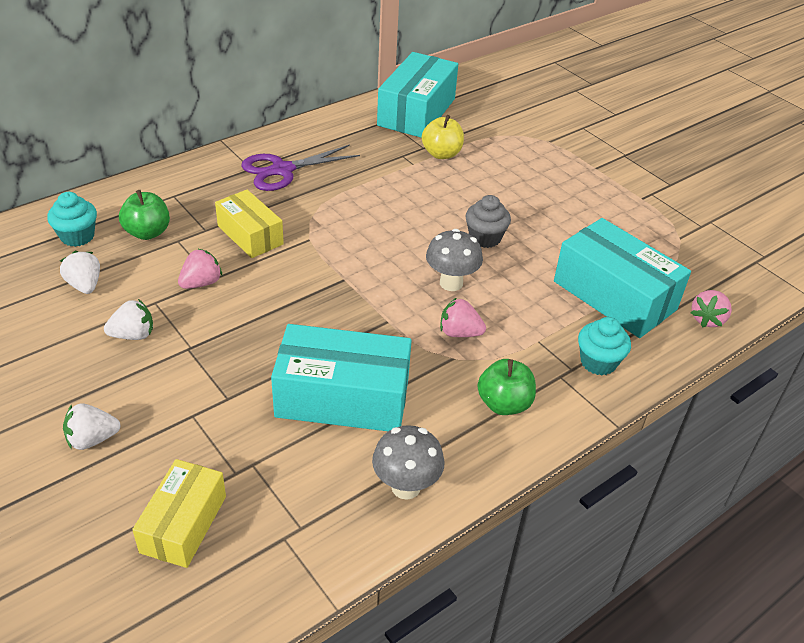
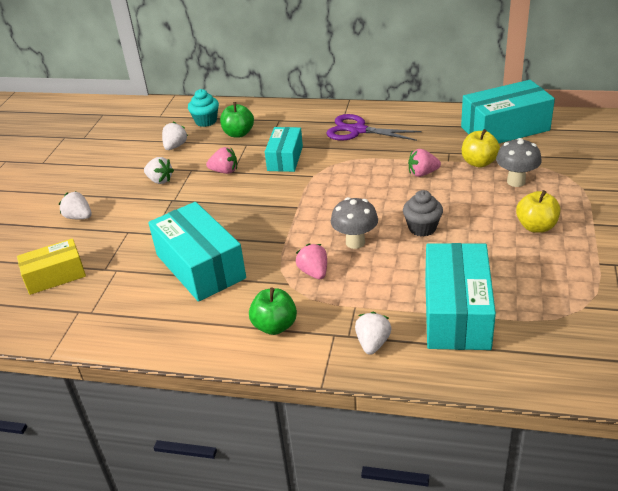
camera: 55 degrees right, 5 degrees down
yellow box [215,190,284,258] -> turquoise box [265,127,303,172]
grey mushroom [372,425,445,500] -> grey mushroom moved to [496,138,542,187]
turquoise cupcake [578,317,631,375] -> white strawberry [355,312,391,355]
pink strawberry [691,290,732,328] -> pink strawberry moved to [408,149,441,177]
none -> yellow apple [516,190,560,233]

